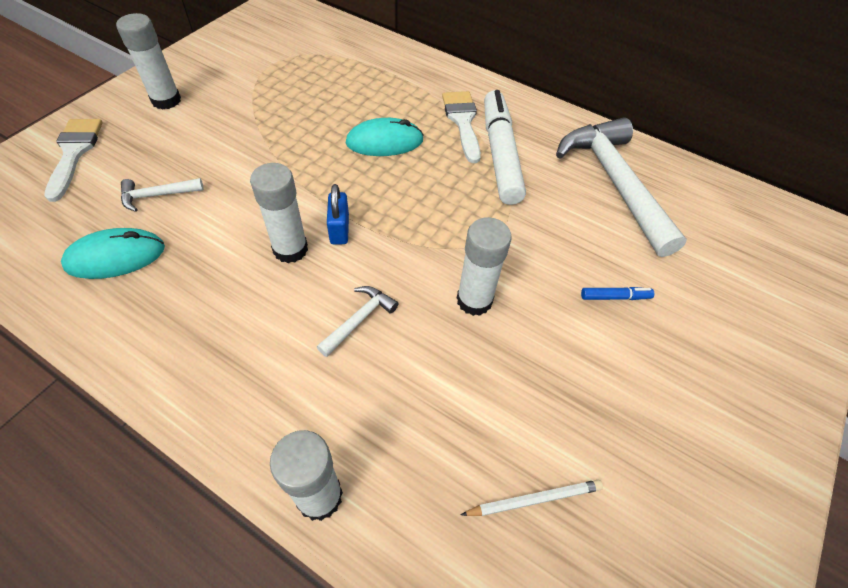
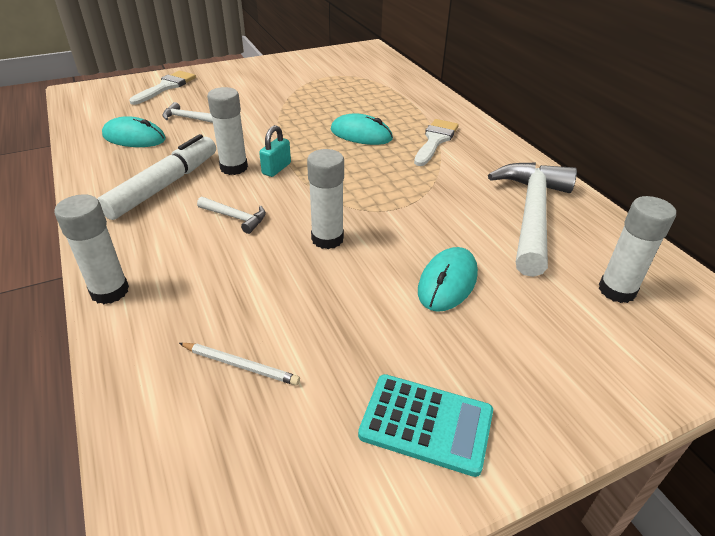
camera: 35 degrees right, 15 degrees down
white glue stick [116,13,181,110] -> white glue stick moved to [599,196,676,303]
white hammer [317,286,399,357] -> white hammer turned 45 degrees clockwise [197,197,266,234]
blue padlock [327,184,349,245] -> turquoise padlock [259,125,291,177]
white marker [484,90,526,205] -> white marker moved to [98,134,216,220]
blue marker [581,287,654,300] -> turquoise mouse [418,247,478,312]
none -> turquoise calculator [358,374,493,477]

